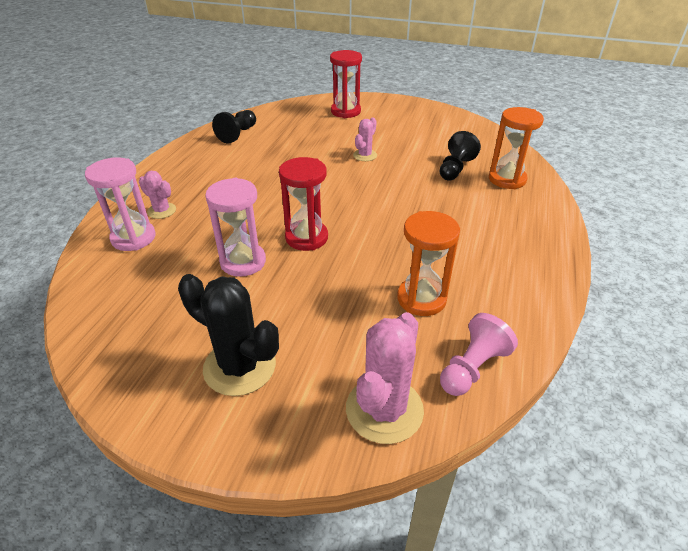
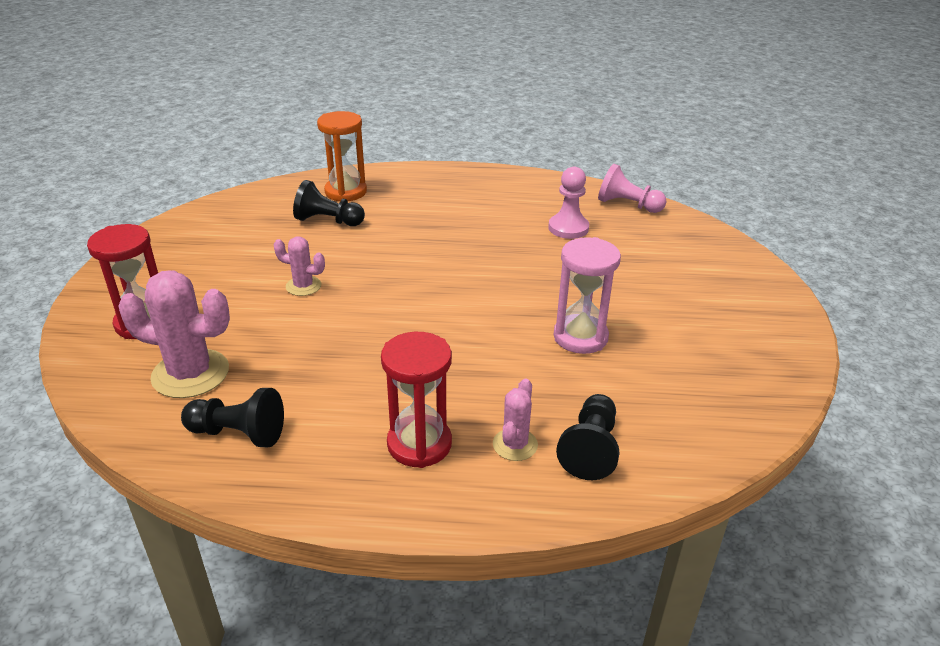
camera: 105 degrees left, 5 degrees down
pink hourglass [85,157,156,251] -> black pawn [556,394,620,480]
black cactus [178,274,279,396] -> none
red hourglass [279,157,328,251] -> red hourglass moved to [381,332,452,468]
pink cactus [346,312,424,444] -> pink cactus moved to [118,270,230,398]
orange hourglass [397,211,460,316] -> pink pawn [548,167,589,239]

